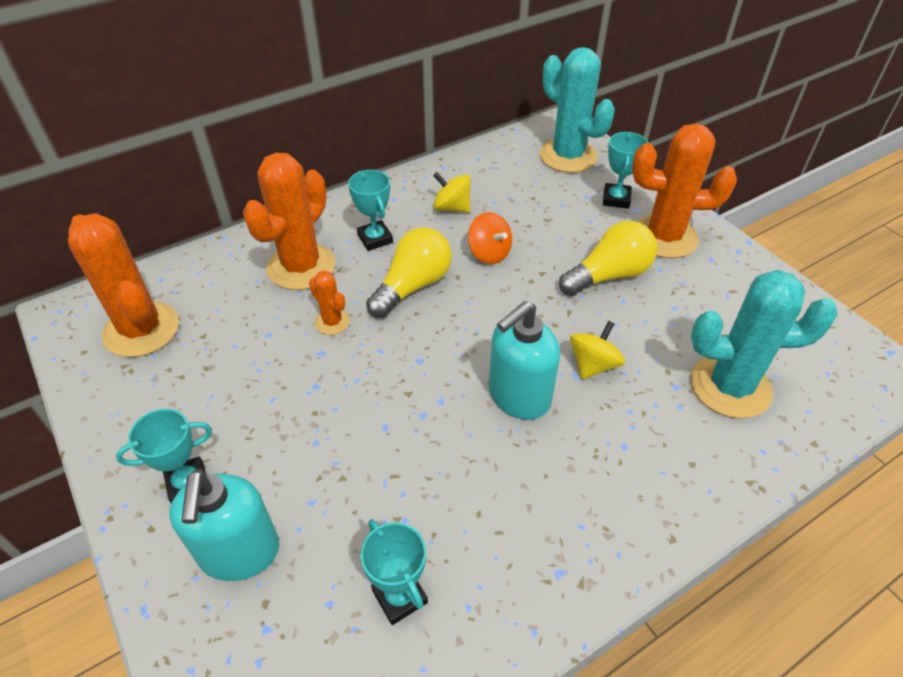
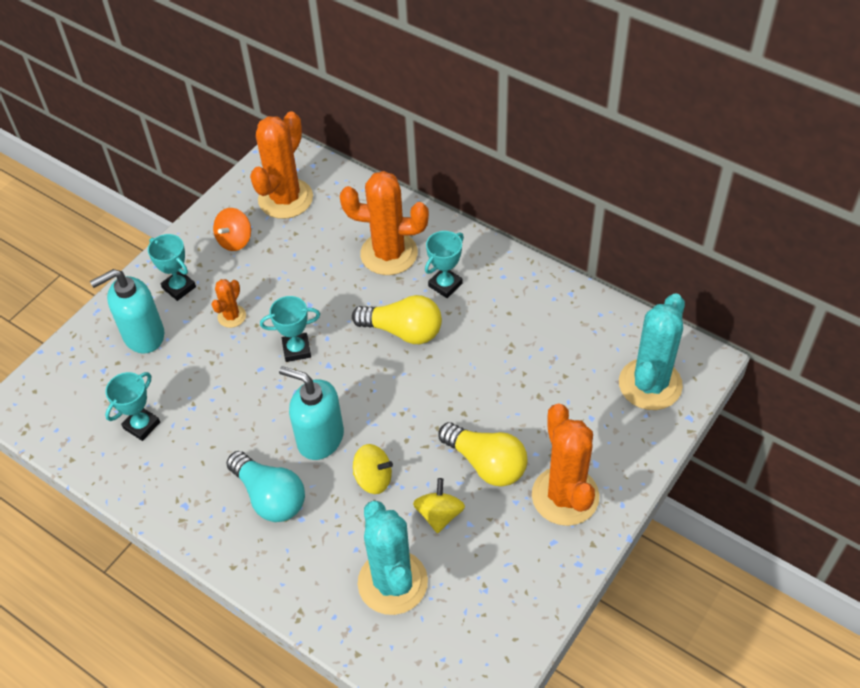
camera: 70 degrees right, 5 degrees up
orange cactus [309,270,350,335] -> orange cactus moved to [211,279,246,328]
yellow spinning top [433,172,471,213] -> yellow spinning top moved to [413,478,465,533]
orange spinning top [468,212,512,264] -> orange spinning top moved to [213,208,251,251]
turquoise trophy [603,132,649,209] -> turquoise trophy moved to [260,296,320,362]
none -> turquoise light bulb [226,451,305,522]

